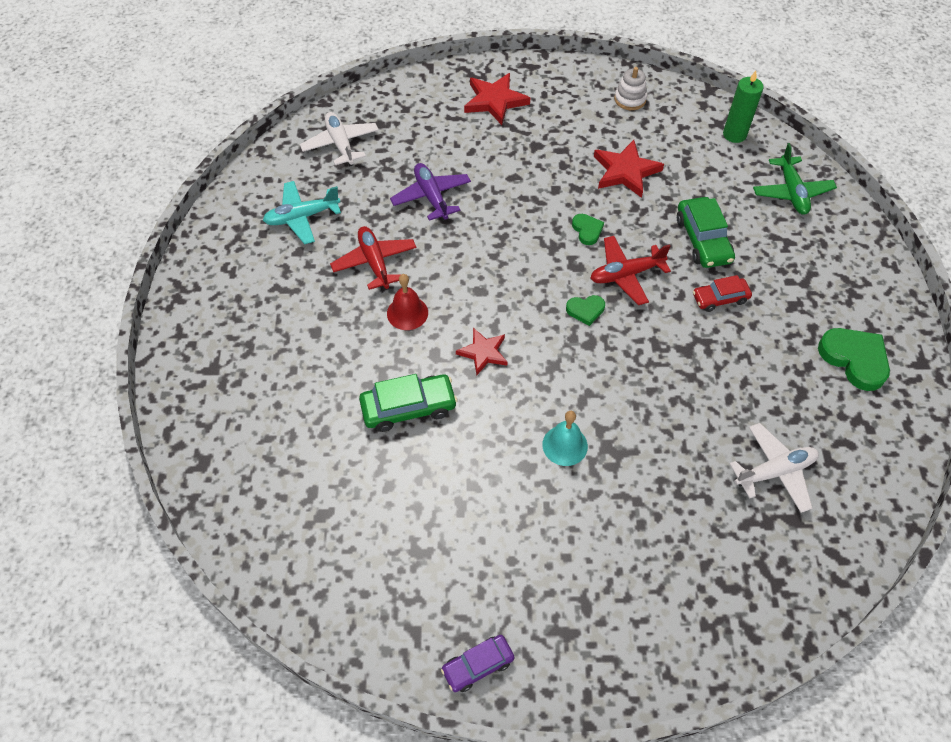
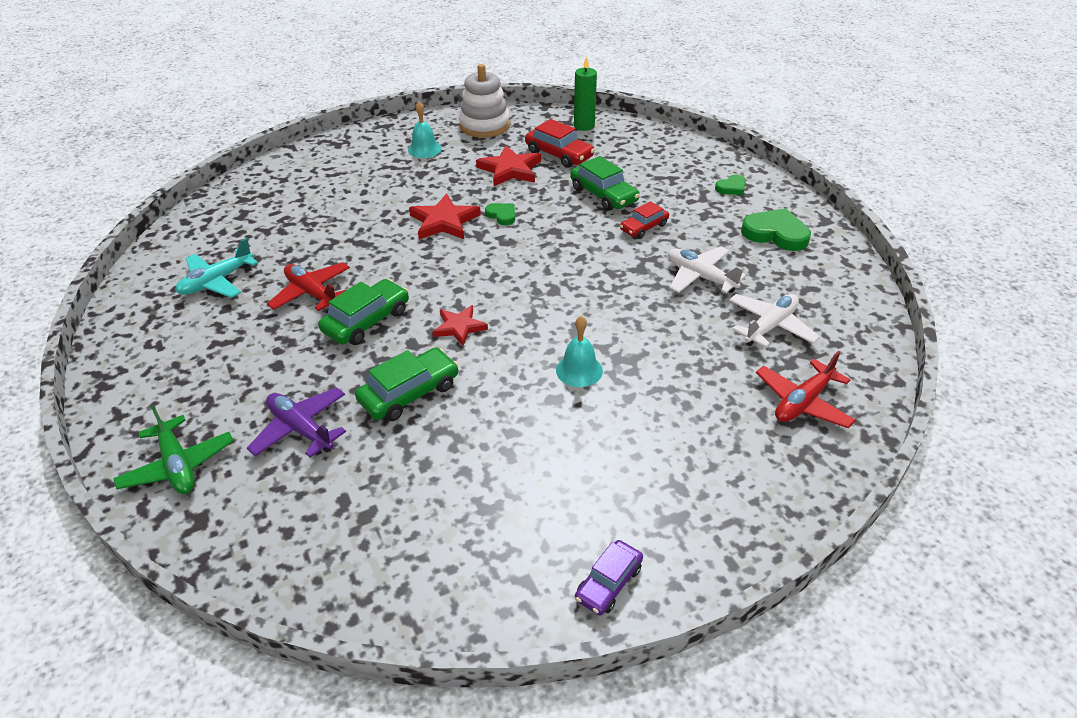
camera: 25 degrees left, 15 degrees down
white plane [300,112,379,167] -> white plane moved to [668,246,746,293]
red bell [387,274,428,330] -> green car [318,279,409,345]
purple plane [390,163,471,221] -> purple plane moved to [247,387,346,457]
red star [464,73,530,125] -> red star moved to [409,193,481,239]
green heart [566,295,605,326] -> green heart moved to [715,175,746,195]
red plane [590,236,671,305] -> red plane moved to [756,351,856,429]
white stacking toy [614,67,647,110] -> white stacking toy [459,64,510,138], size x1.75
green plane [753,143,837,215] -> green plane moved to [113,405,234,494]
none -> turquoise bell [408,102,441,158]
none -> red car [525,119,595,168]

